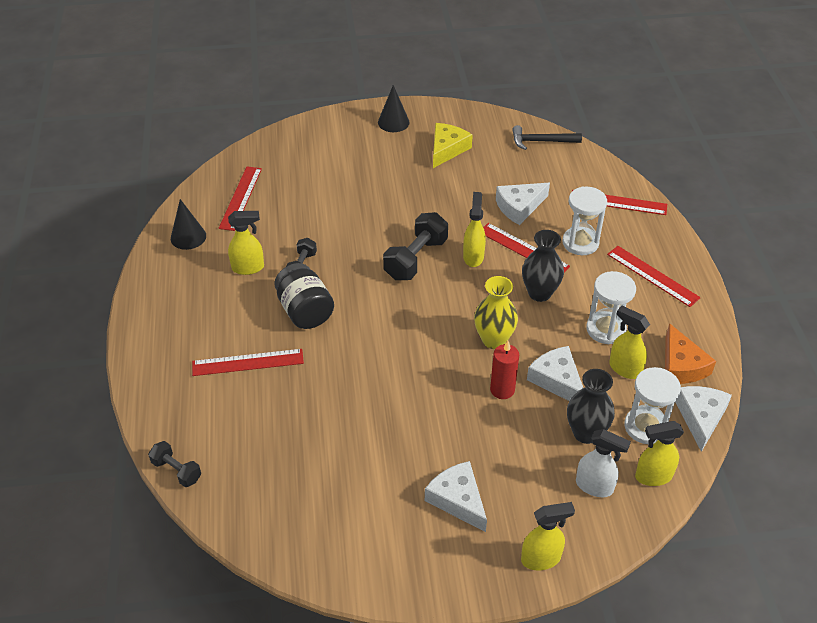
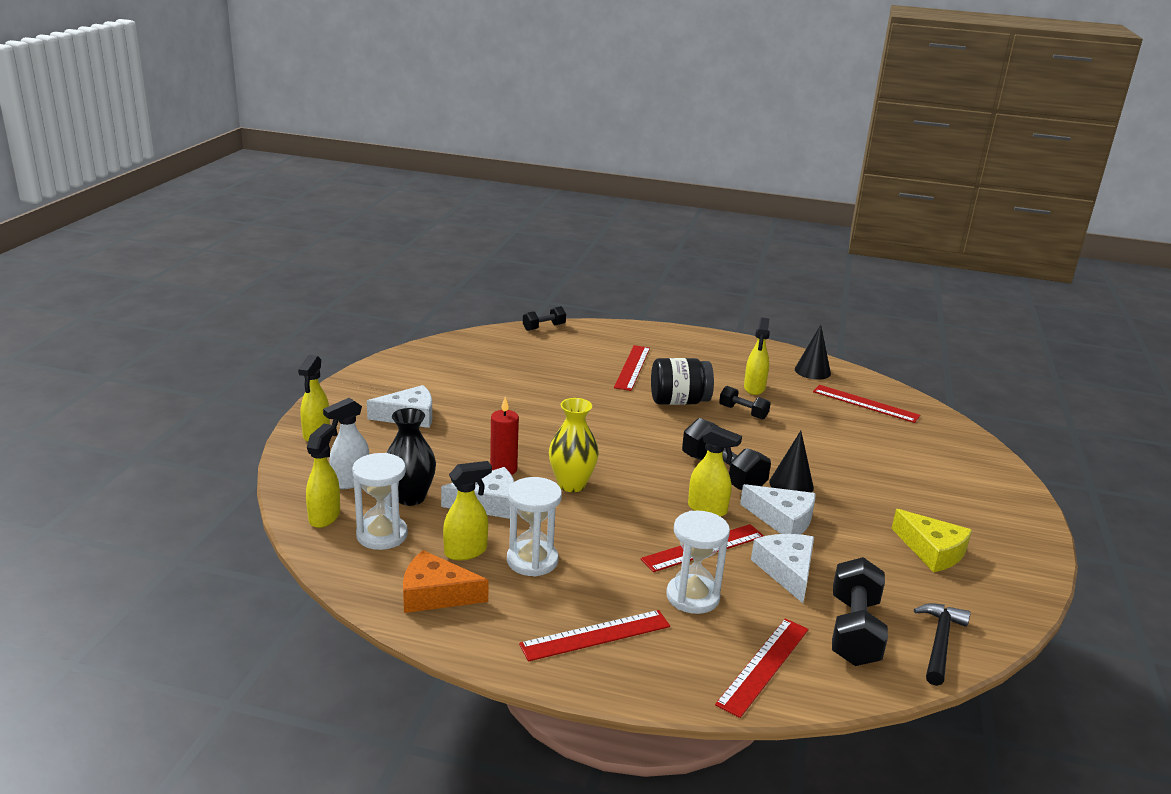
camera: 110 degrees right, 20 degrees down
black cone [378,85,410,132] -> black cone moved to [769,431,814,493]
black vase [522,230,564,302] -> none
white cheese [675,386,732,452] -> white cheese moved to [740,484,816,534]
none -> black dumbbell [832,557,888,666]

